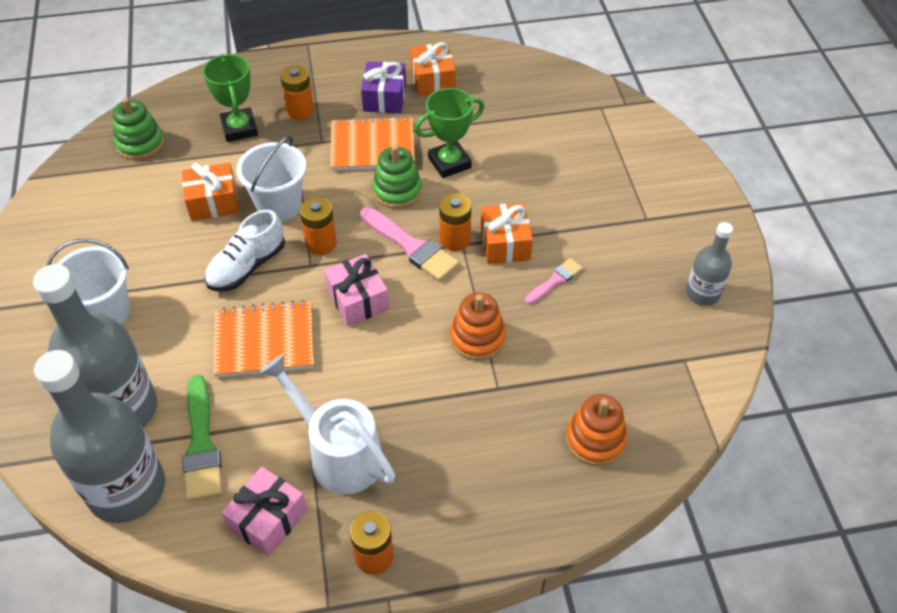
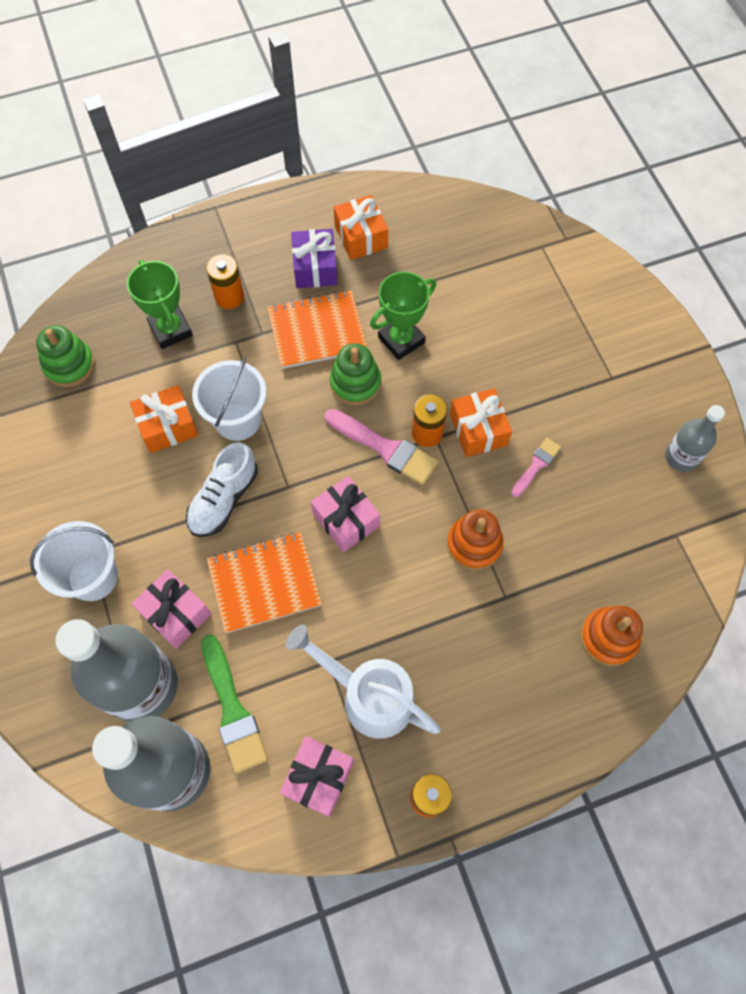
camera: 10 degrees left, 15 degrees up
orange battery [300,197,337,255] -> none
none -> pink gift [132,569,211,649]

